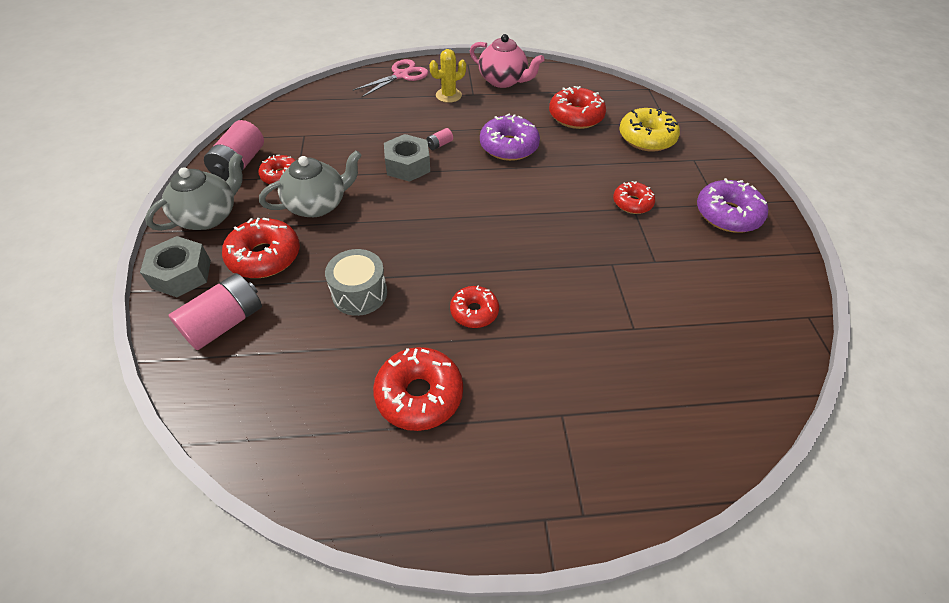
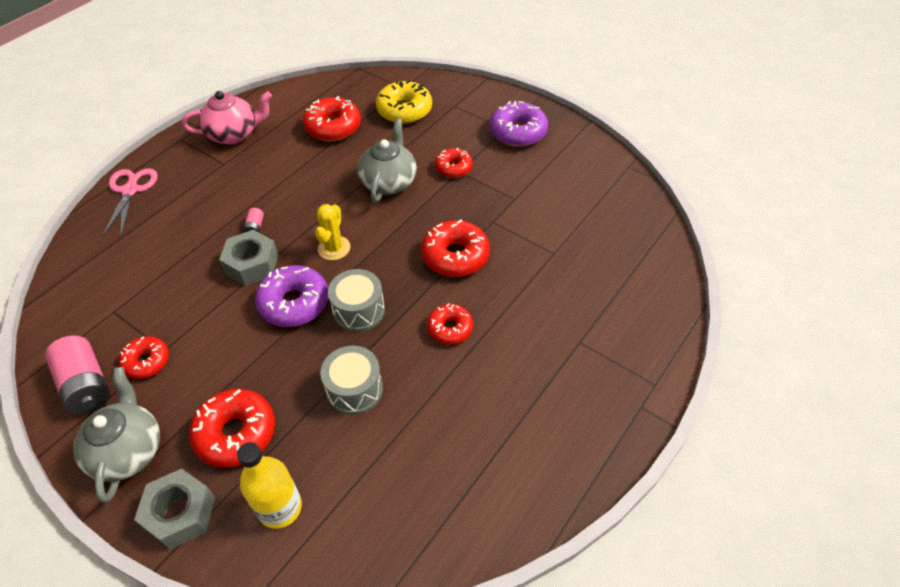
camera: 45 degrees left, 0 degrees up
pink battery [168,273,262,350] -> yellow bottle [237,442,302,529]
grey teapot [259,150,362,217] -> grey teapot moved to [358,118,417,202]
red donut [373,347,463,431] -> red donut moved to [421,219,490,277]
yellow cactus [429,49,466,103] -> yellow cactus moved to [315,204,350,260]
purple donut [480,114,540,161] -> purple donut moved to [255,265,329,327]
none -> grey drum [328,269,385,332]

